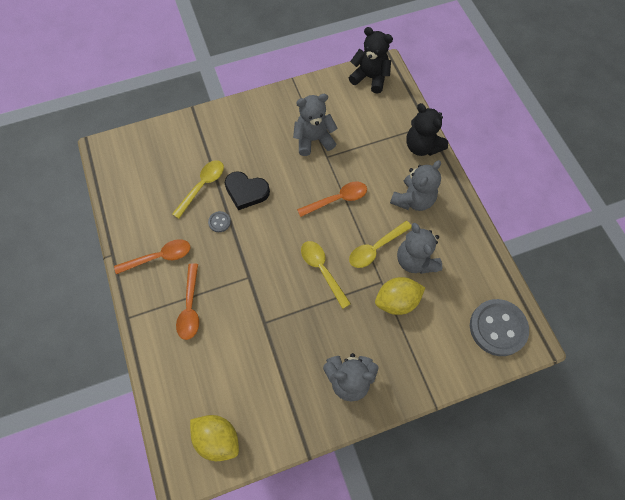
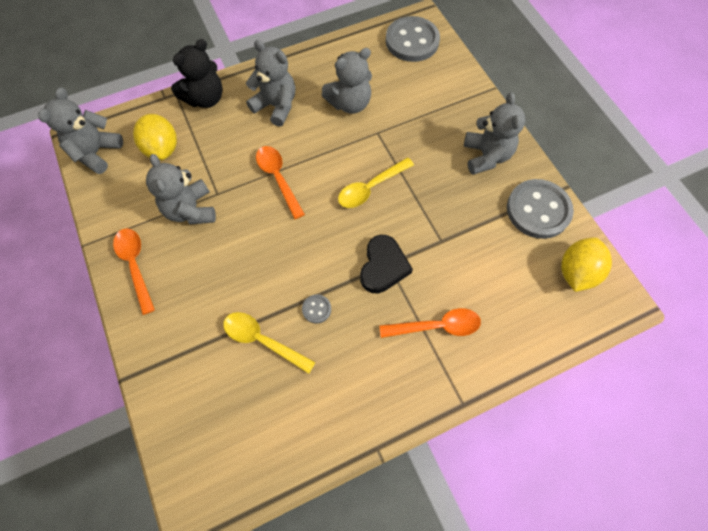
camera: 95 degrees left, 0 degrees up
orange spoon [114,239,190,274] -> orange spoon moved to [113,228,155,315]
black heart [224,171,270,210] -> black heart moved to [360,235,413,293]
black teddy bear [349,27,393,94] -> grey teddy bear [38,87,123,174]
yellow spoon [349,221,412,268] -> none
yellow lemon [375,277,425,315] -> yellow lemon moved to [133,114,177,160]
none -> grey button [507,179,574,239]

